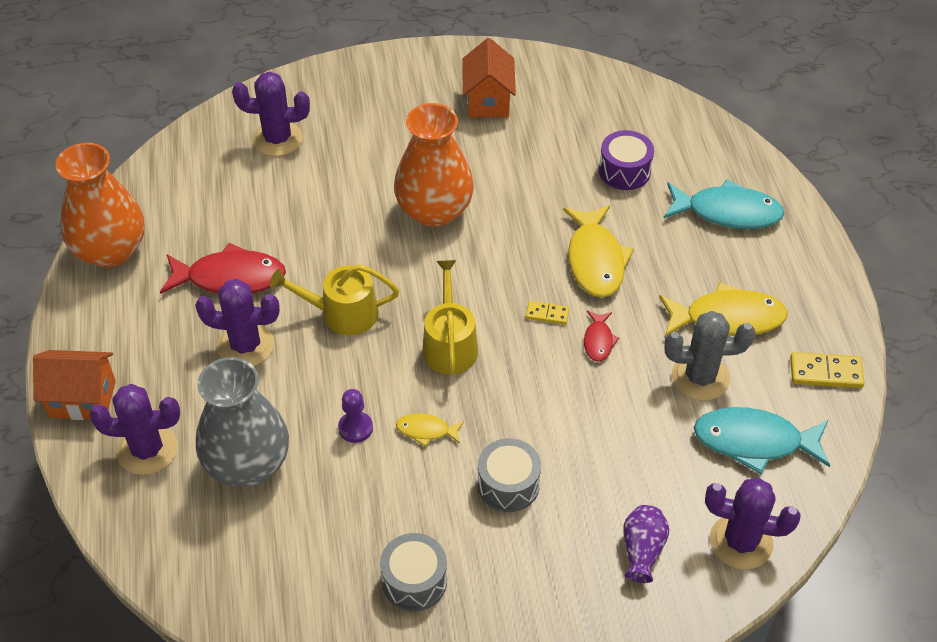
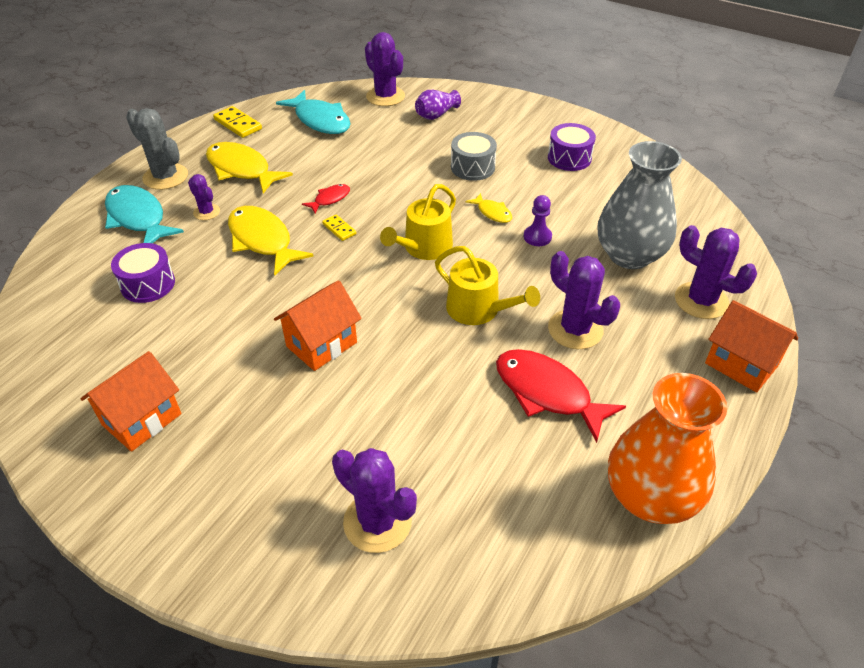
camera: 140 degrees left, 5 degrees down
grey drum [380,533,447,611] -> purple drum [548,123,596,171]
orange vase [394,103,474,227] -> orange house [274,280,362,371]
yellow fish [563,205,634,298] -> yellow fish turned 75 degrees counterclockwise [228,206,314,276]
grey cactus [664,311,755,401] -> grey cactus moved to [126,108,188,190]
none -> purple cactus [188,174,220,220]

